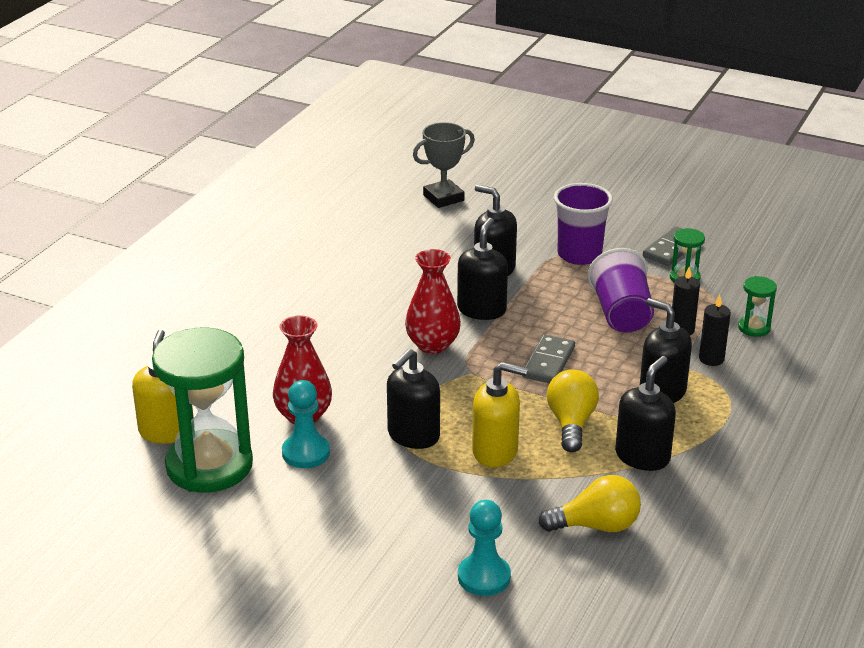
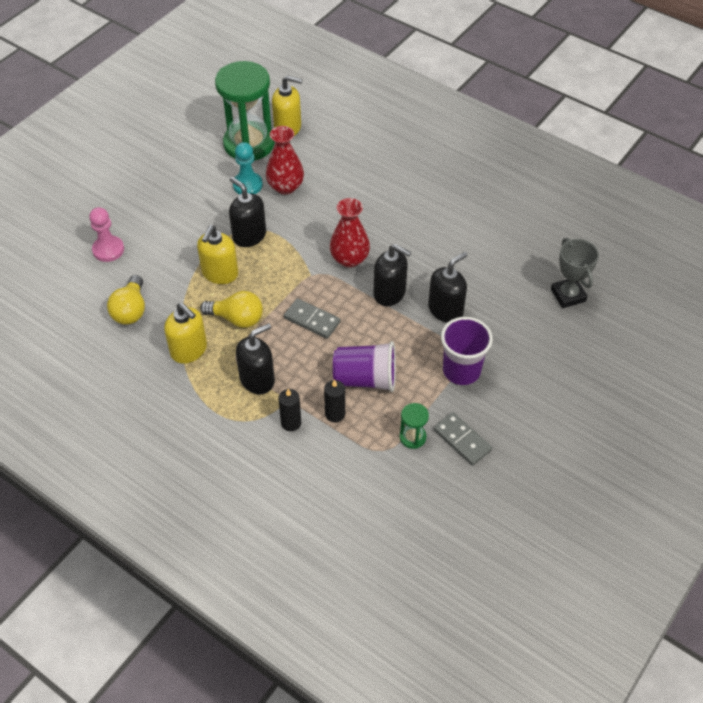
camera: 100 degrees right, 20 degrees up
turquoise pawn [458,500,511,596] -> pink pawn [89,207,124,262]
black soap dispenser [615,356,676,471] -> yellow soap dispenser [164,303,207,364]
green hourglass [738,276,777,337] -> none

